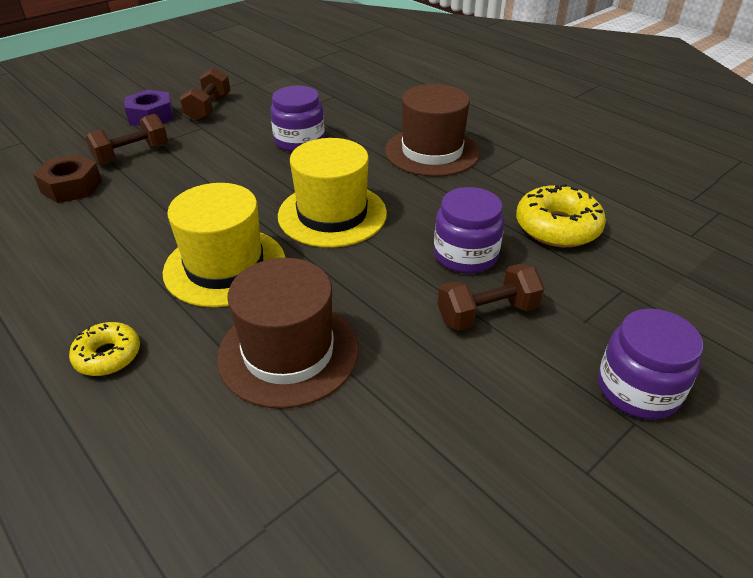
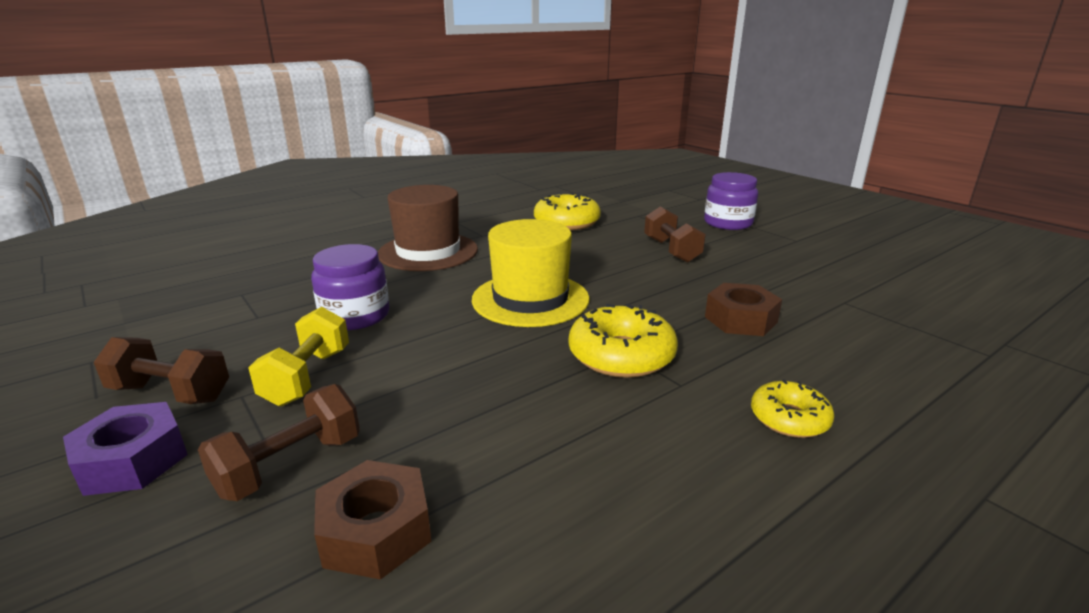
camera: 85 degrees left, 15 degrees down
brown dumbbell [86,114,168,165] -> brown dumbbell turned 75 degrees clockwise [198,384,360,501]
yellow hat [163,183,286,307] -> yellow donut [569,304,678,378]
brown hat [217,258,359,409] -> brown nut [705,283,782,336]
purple jar [434,187,504,274] -> none
none -> yellow dumbbell [248,307,349,407]

